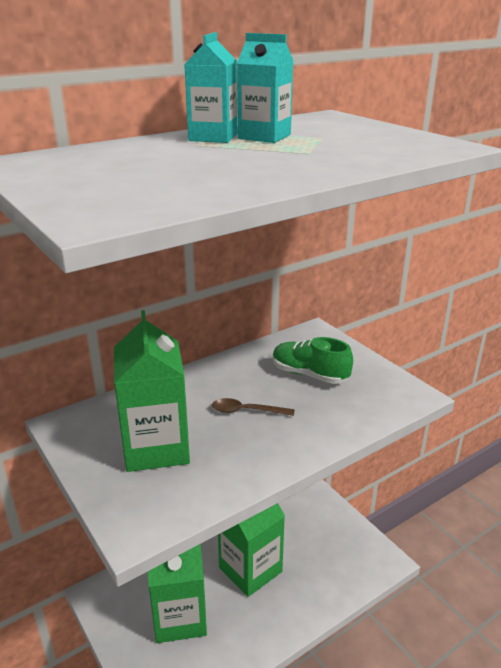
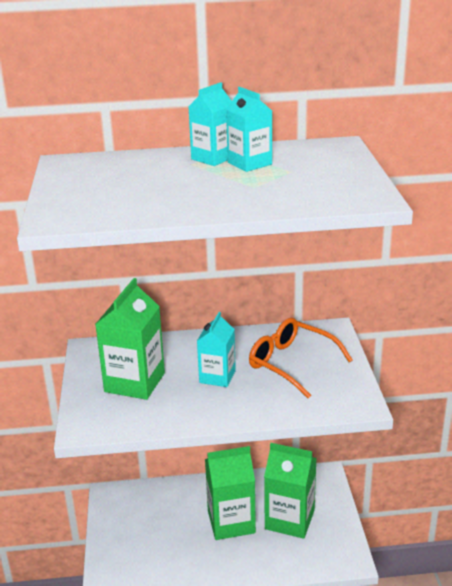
camera: 30 degrees right, 0 degrees up
green carton [148,544,207,643] -> green carton moved to [264,443,317,539]
brown spoon [212,398,294,416] -> turquoise carton [197,312,236,387]
green shoe [273,337,353,384] -> orange glasses [249,318,353,398]

